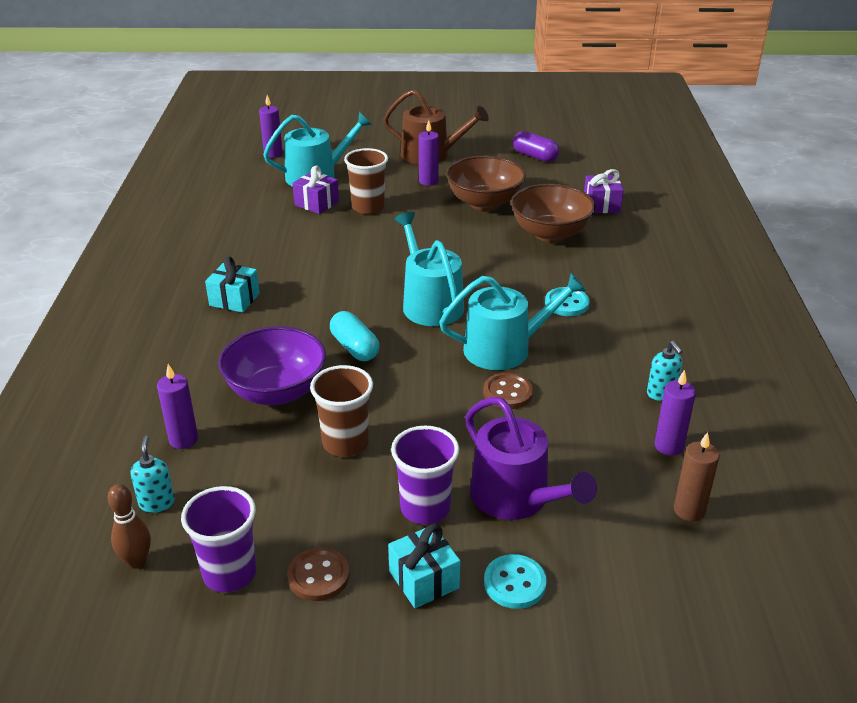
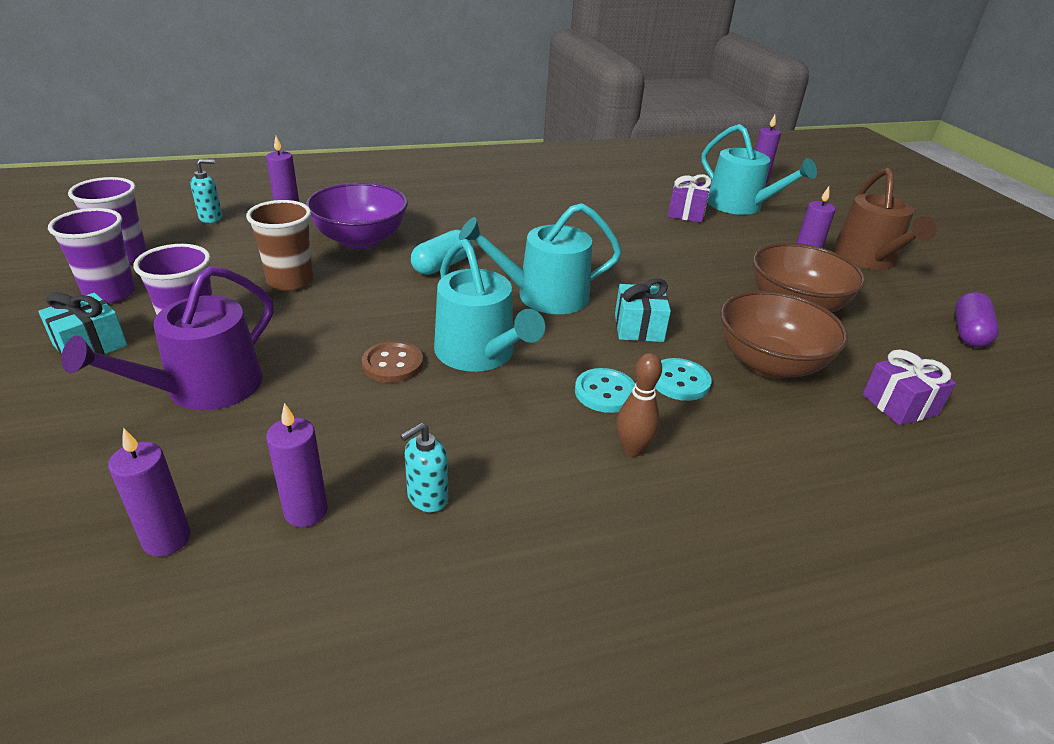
camera: 70 degrees right, 0 degrees up
brown bowling pin [108,484,151,569] -> brown bowling pin moved to [617,353,662,457]
turquoise gift [205,257,260,313] -> turquoise gift moved to [615,278,671,342]
brown button [287,547,350,601] -> purple cup [48,208,136,303]
brown cup [344,148,388,214] -> none
turquoise watering can [394,212,464,326] -> turquoise watering can turned 150 degrees counterclockwise [459,203,622,314]
turquoise button [484,554,547,609] -> turquoise button moved to [656,358,712,401]
brown candle [674,432,720,521] -> purple candle [108,428,191,556]

